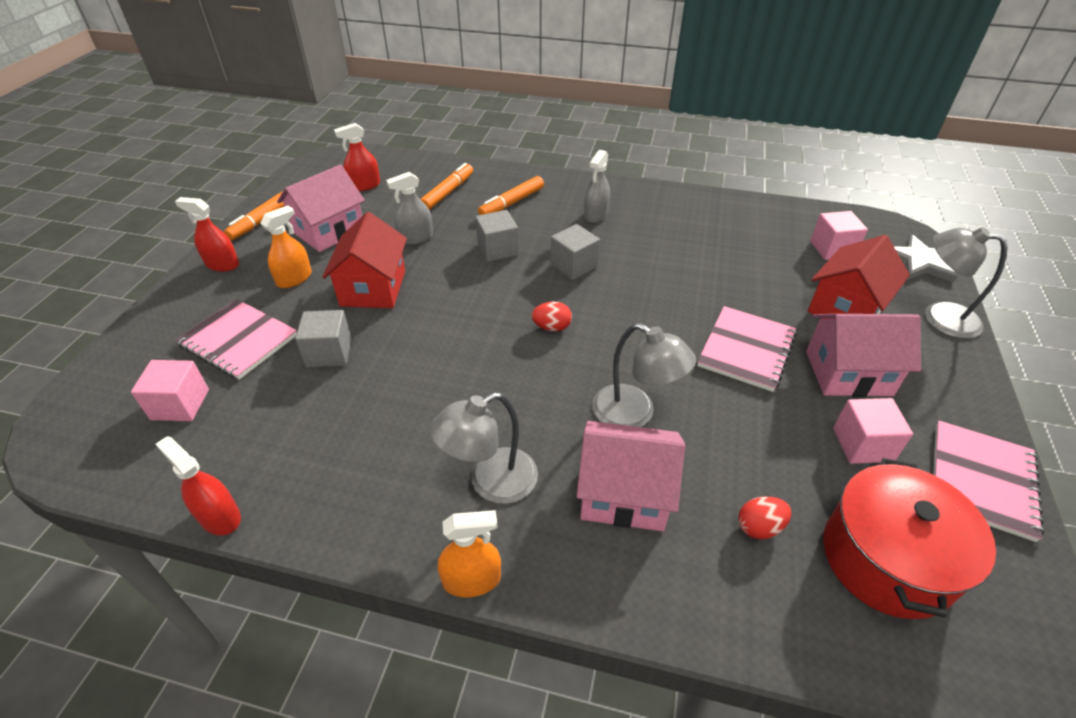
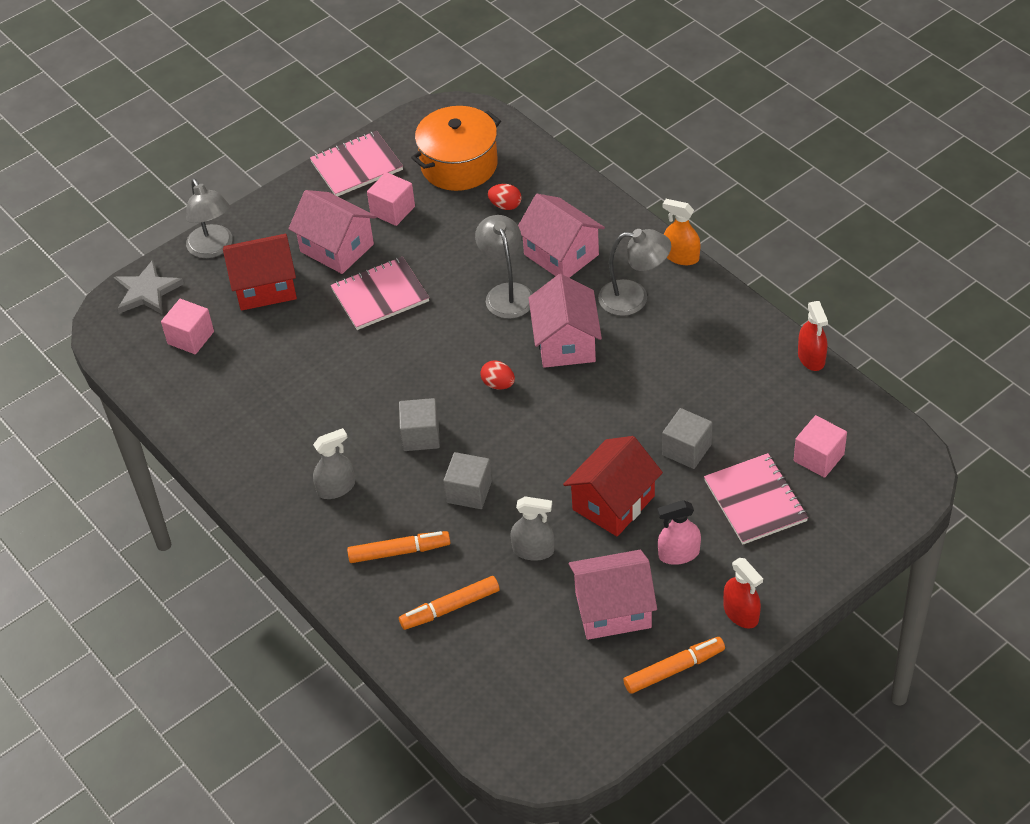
camera: 140 degrees left, 5 degrees up
orange spray bottle [260,206,312,288] -> pink spray bottle [657,500,701,565]
red spray bottle [334,123,380,191] -> none
red pot [823,458,996,619] -> orange pot [411,106,501,191]
none -> pink house [529,274,602,368]

